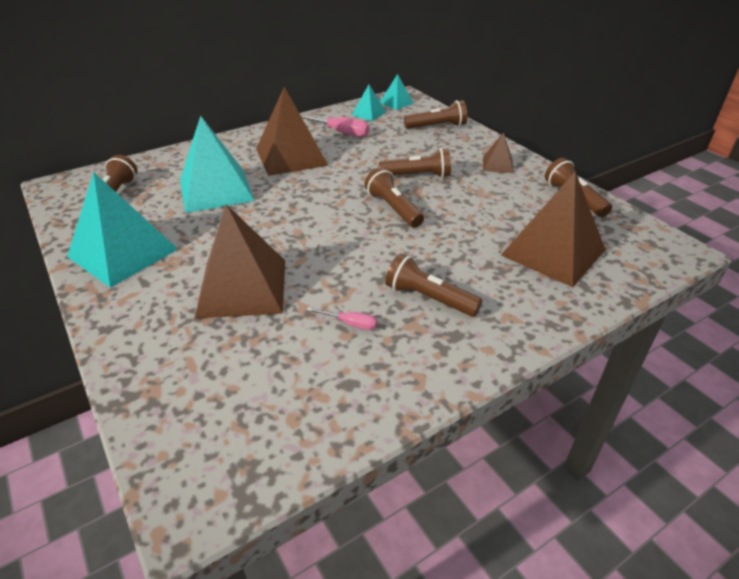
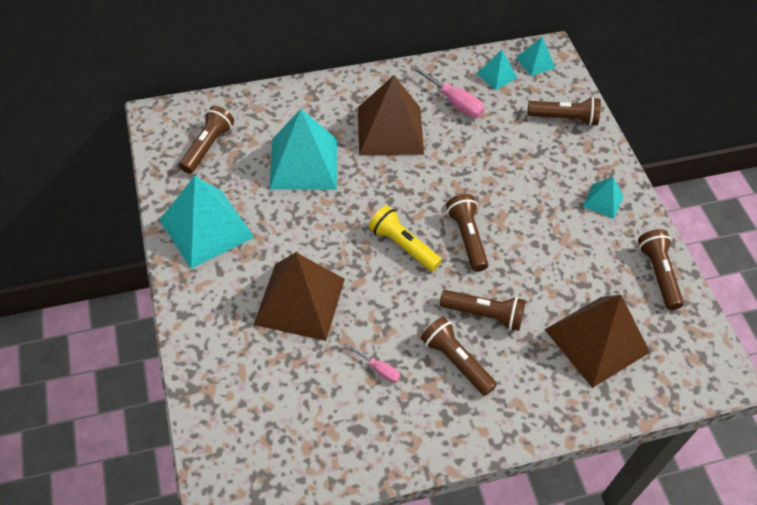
camera: 15 degrees right, 15 degrees up
brown flashlight [379,148,451,178] -> brown flashlight moved to [440,290,526,331]
brown pyramid [483,132,514,173] -> turquoise pyramid [583,177,623,219]
none -> yellow flashlight [369,205,442,271]

